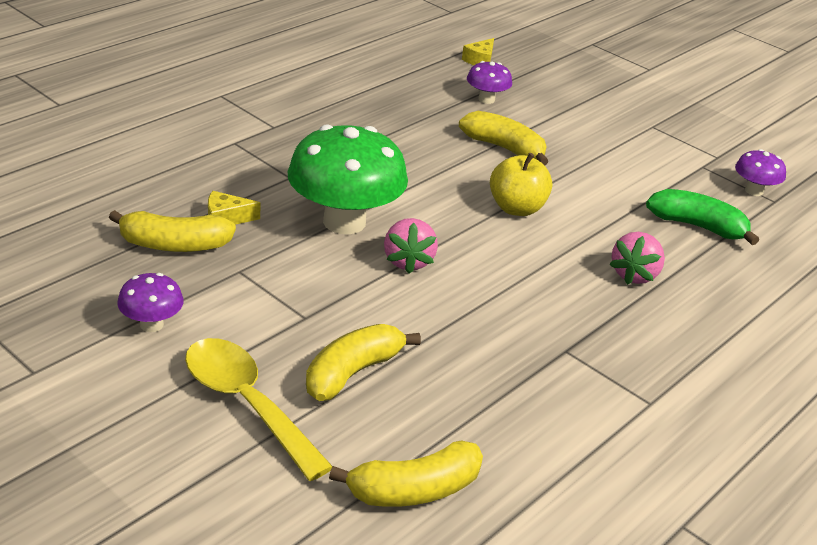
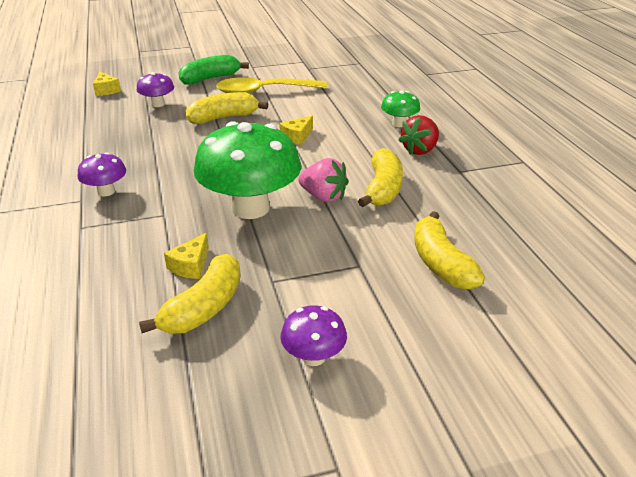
camera: 55 degrees left, 0 degrees up
yellow spoon [185,338,333,481] -> yellow spoon moved to [216,77,327,94]
yellow banana [329,440,483,507] -> yellow banana moved to [358,148,403,207]
yellow apple [490,153,552,216] -> yellow cheese [279,116,313,145]
pink strawberry [609,232,665,285] -> green mushroom [381,91,420,127]
green banana [646,189,759,245] -> green banana moved to [179,55,249,84]
purple mushroom [735,149,786,196] -> purple mushroom moved to [77,152,126,196]
none -> red strawberry [398,115,439,155]

